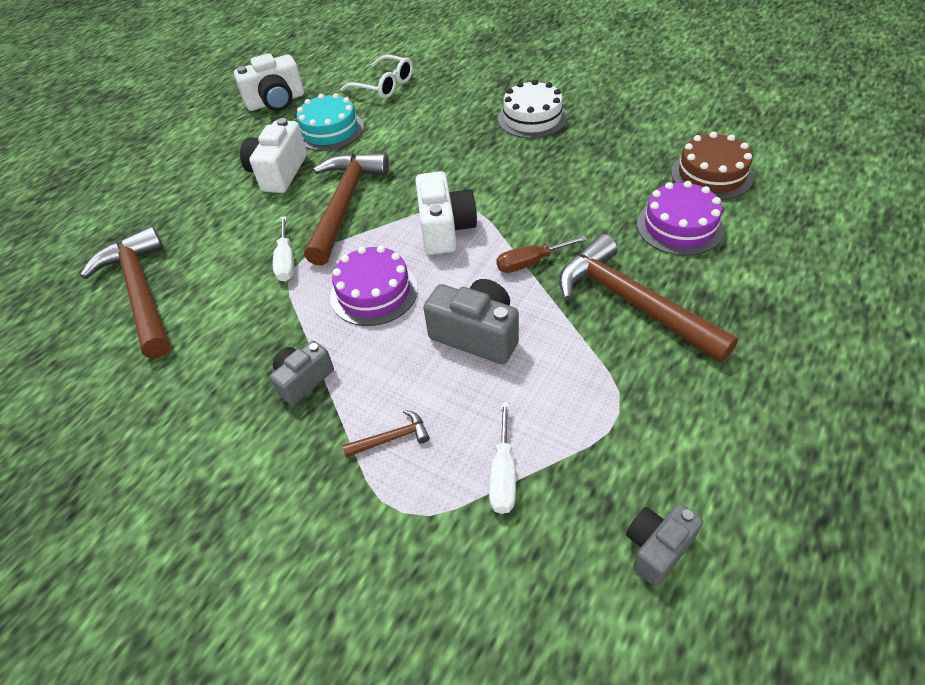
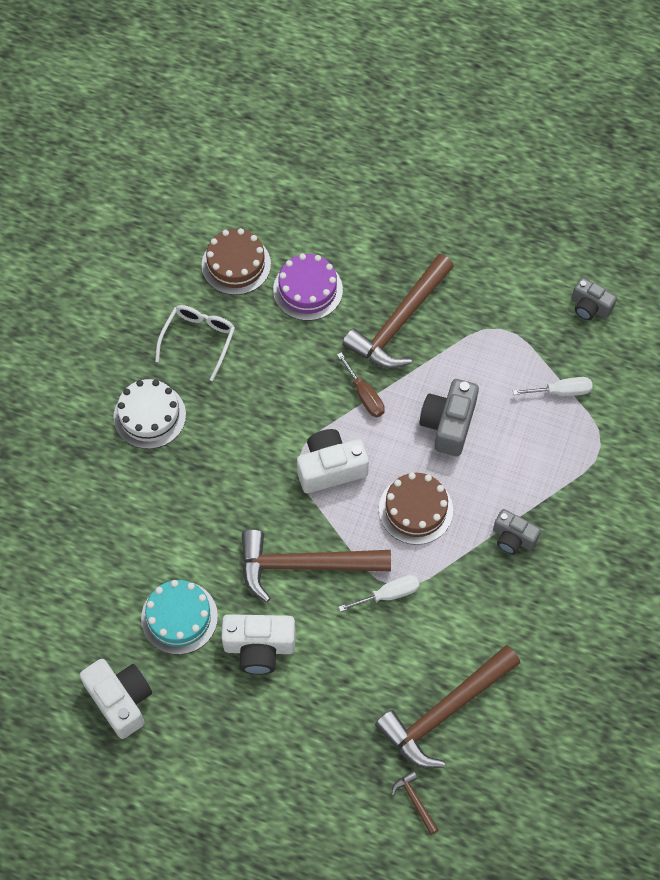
camera: 105 degrees left, 15 degrees up
purple cake [330,245,418,326] -> brown cake [379,473,453,545]
white glasses [340,55,413,99] -> white glasses moved to [155,305,235,381]
brown hammer [342,410,430,457] -> brown hammer moved to [392,771,439,835]

